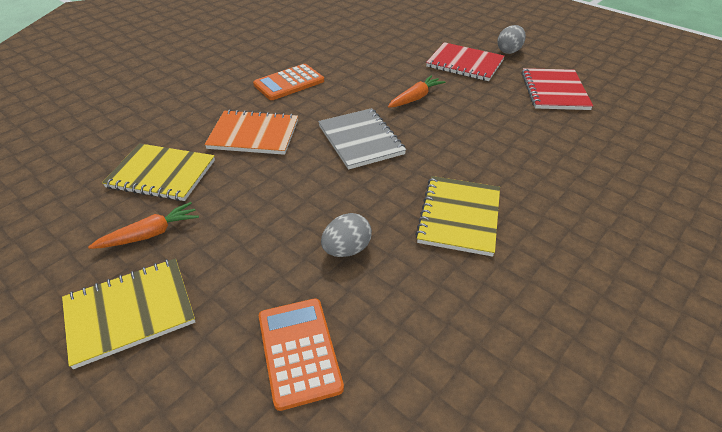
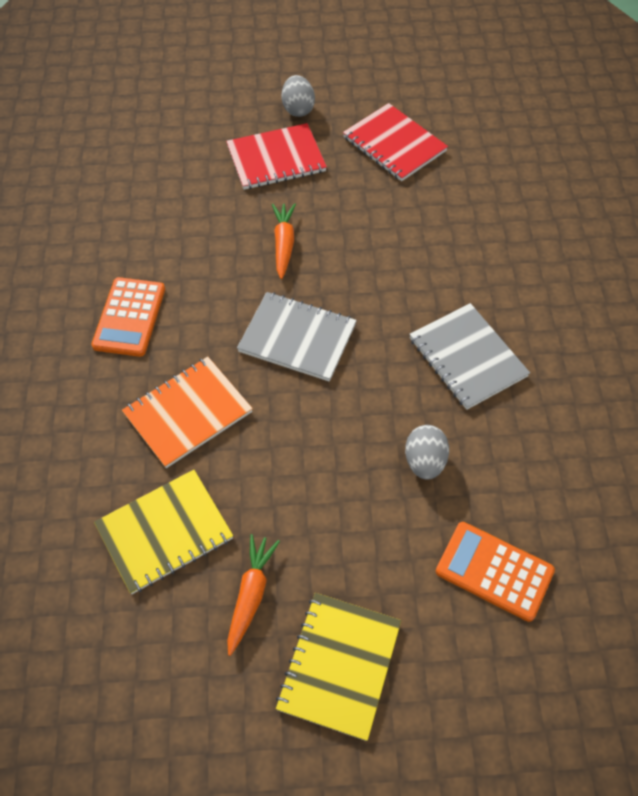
camera: 45 degrees left, 15 degrees up
yellow notebook [415,176,500,257] -> grey notebook [409,303,530,410]

